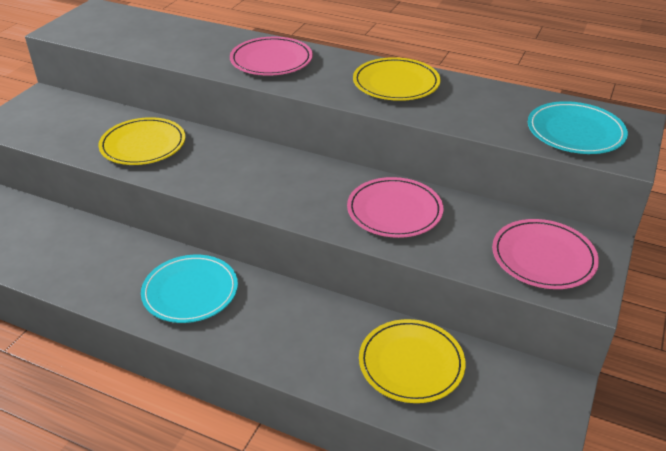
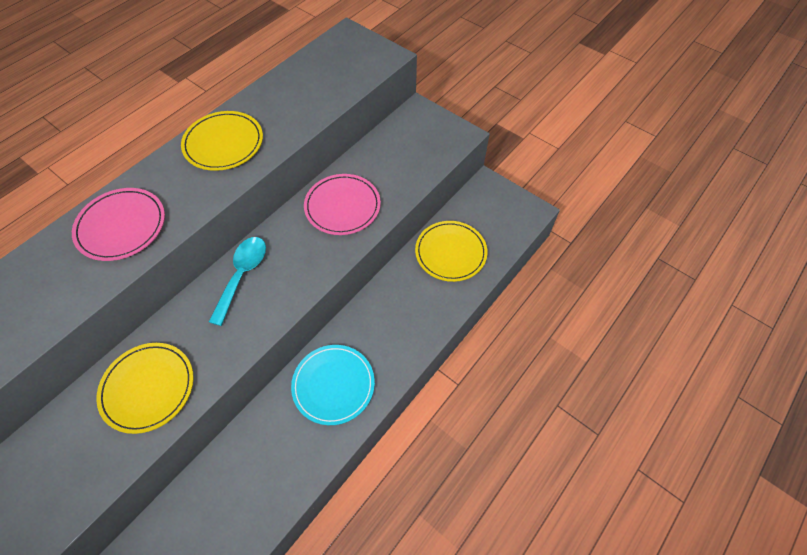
camera: 75 degrees left, 20 degrees up
pink plate [492,219,599,289] -> none
turquoise plate [528,101,628,154] -> none
none -> turquoise spoon [209,237,266,326]

